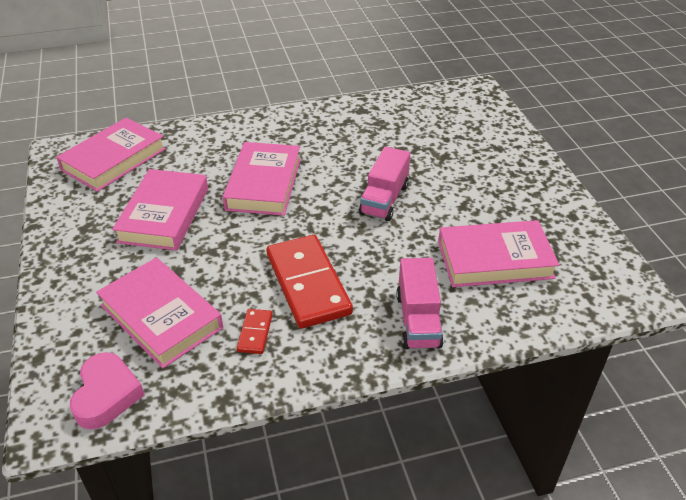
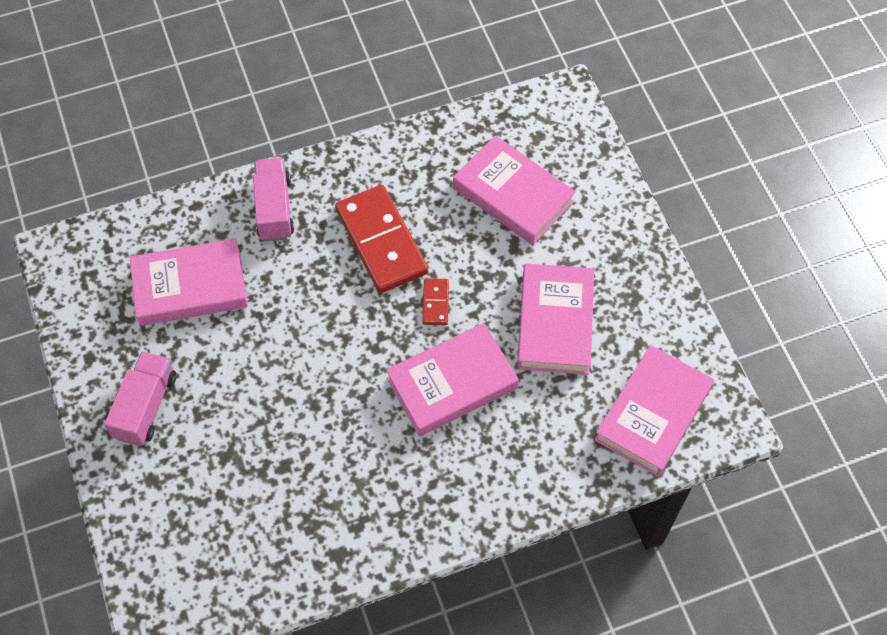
camera: 175 degrees right, 20 degrees up
pink heart [70,352,145,429] -> none
pink book [223,142,301,216] -> pink book turned 60 degrees clockwise [386,323,519,436]
red domino [237,309,273,354] -> red domino moved to [423,279,449,325]
pink truck [359,147,410,221] -> pink truck moved to [104,351,177,446]

